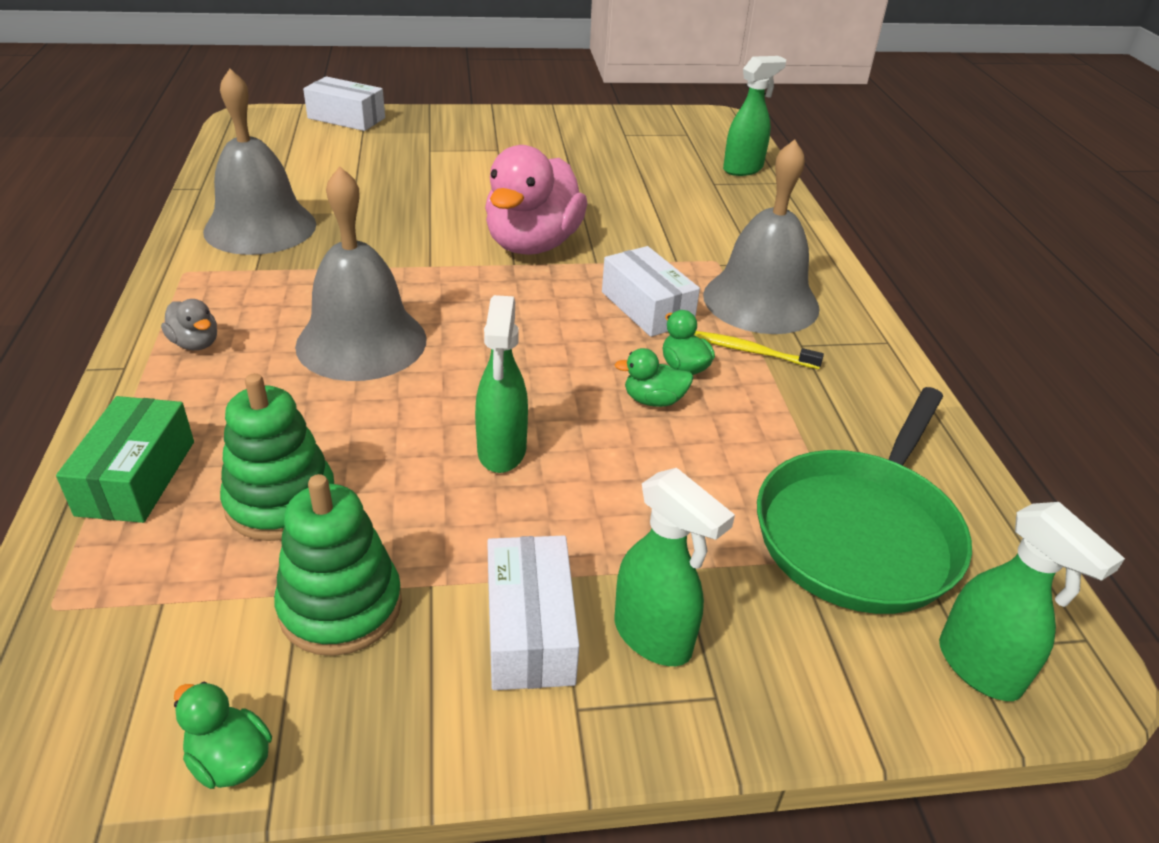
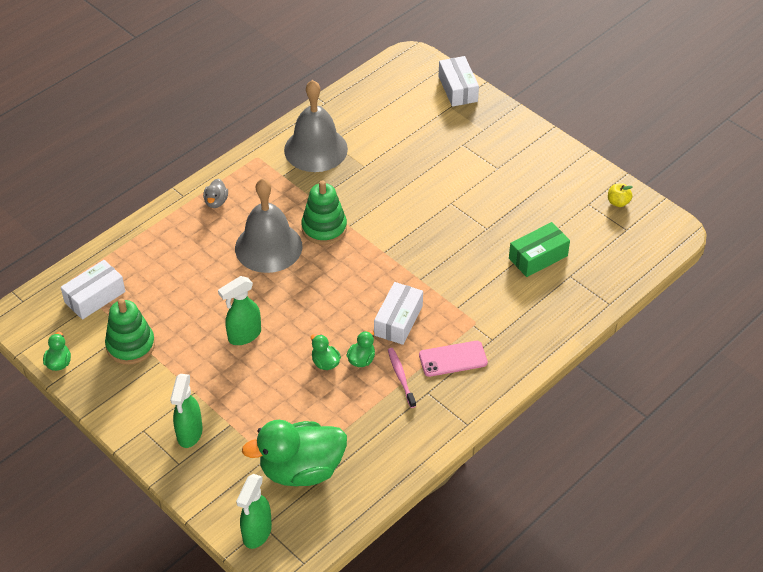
camera: 55 degrees right, 10 degrees up
green box [56,396,194,523] -> green box moved to [509,222,570,277]
green stacking toy [220,373,334,541] -> green stacking toy moved to [301,180,347,245]
pink duck [485,145,587,255] -> none
white box [487,536,579,690] -> white box moved to [61,260,125,320]
yellow toothbrush [694,331,824,369] -> pink toothbrush [388,348,416,408]
grey bell [703,139,820,334] -> pink phone [419,341,488,377]
green spray bottle [723,56,786,176] -> none
green pan [757,387,972,614] -> green duck [242,420,347,486]
none -> yellow apple [608,183,633,207]

